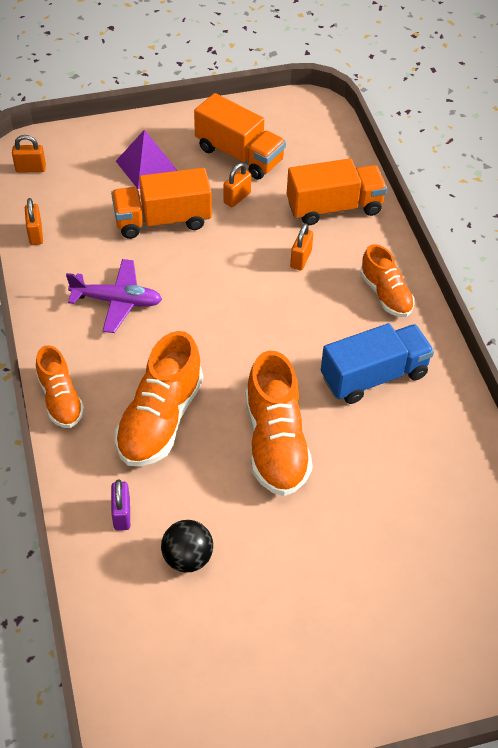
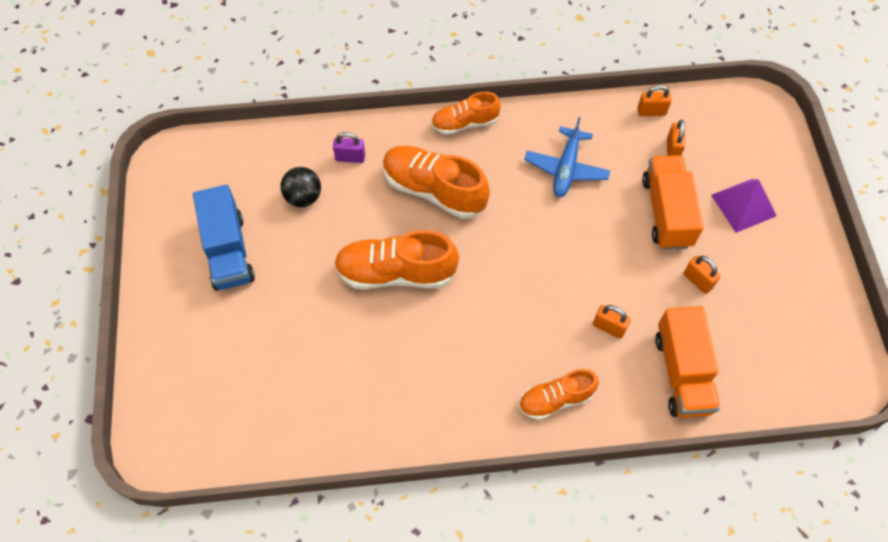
camera: 100 degrees right, 10 degrees up
orange padlock [12,135,46,173] -> orange padlock moved to [667,120,685,156]
purple plane [66,259,162,333] -> blue plane [524,117,610,197]
orange truck [194,93,286,180] -> none
blue truck [321,323,434,404] -> blue truck moved to [193,185,255,291]

